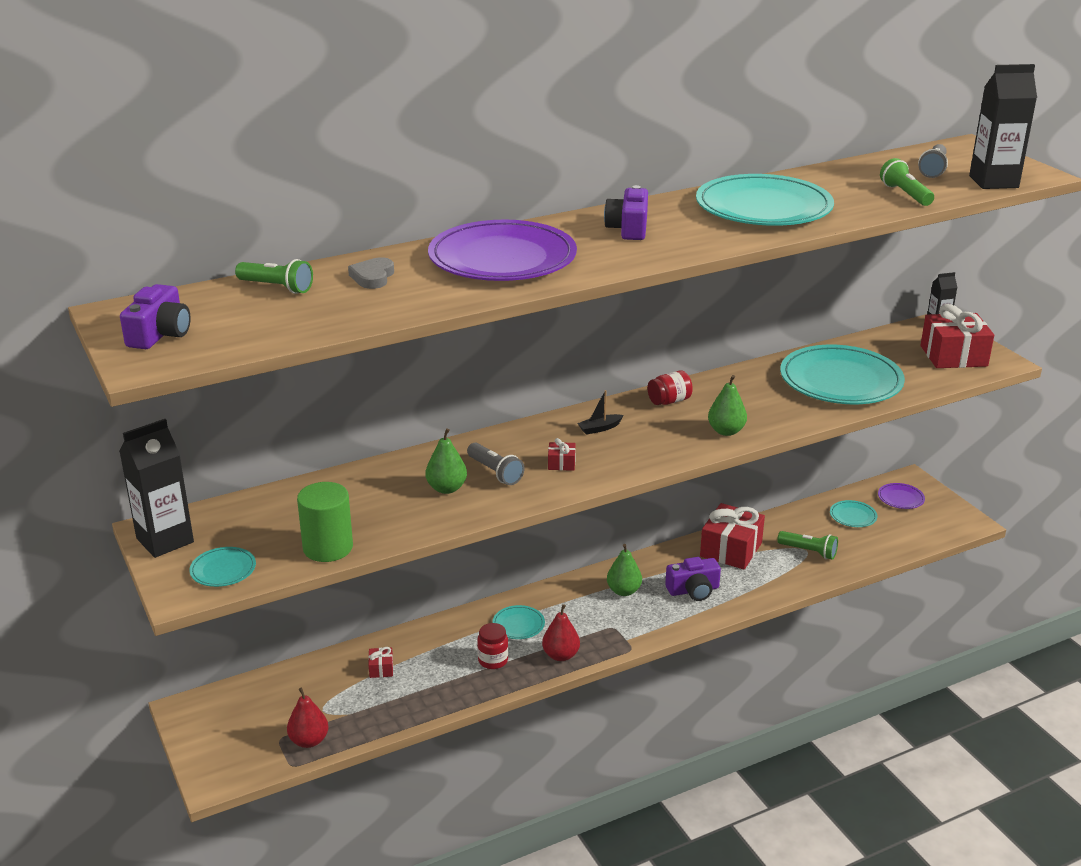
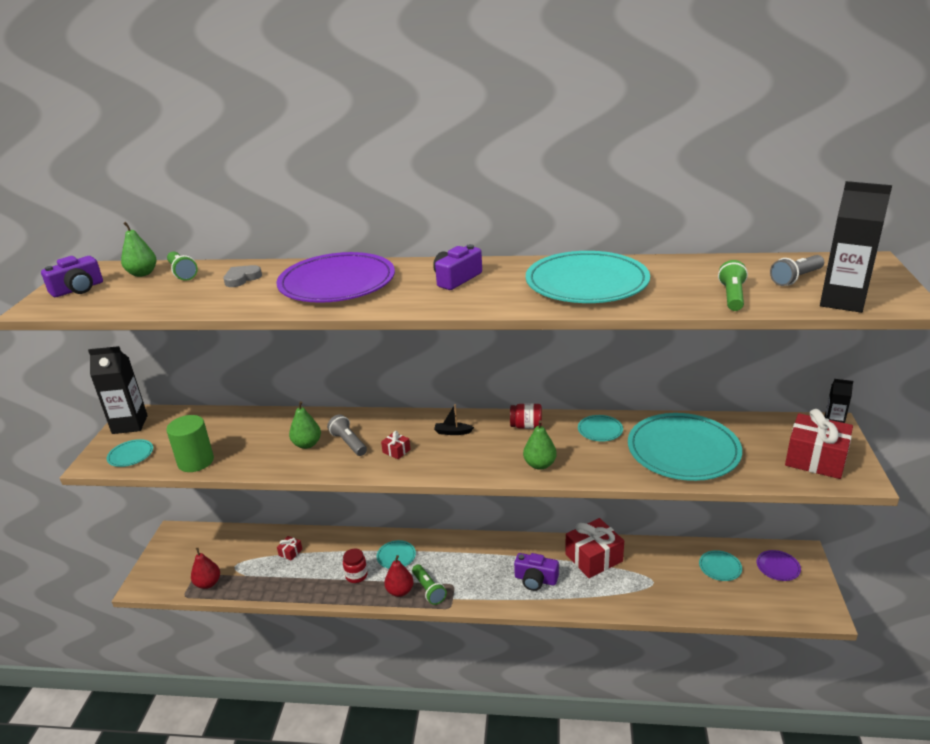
camera: 35 degrees right, 0 degrees up
grey flashlight [467,443,524,485] -> grey flashlight turned 150 degrees clockwise [327,414,367,456]
green pear [607,544,642,596] -> green pear moved to [121,222,157,277]
green flashlight [777,531,838,560] -> green flashlight moved to [412,564,447,605]
none -> turquoise plate [578,415,623,441]

